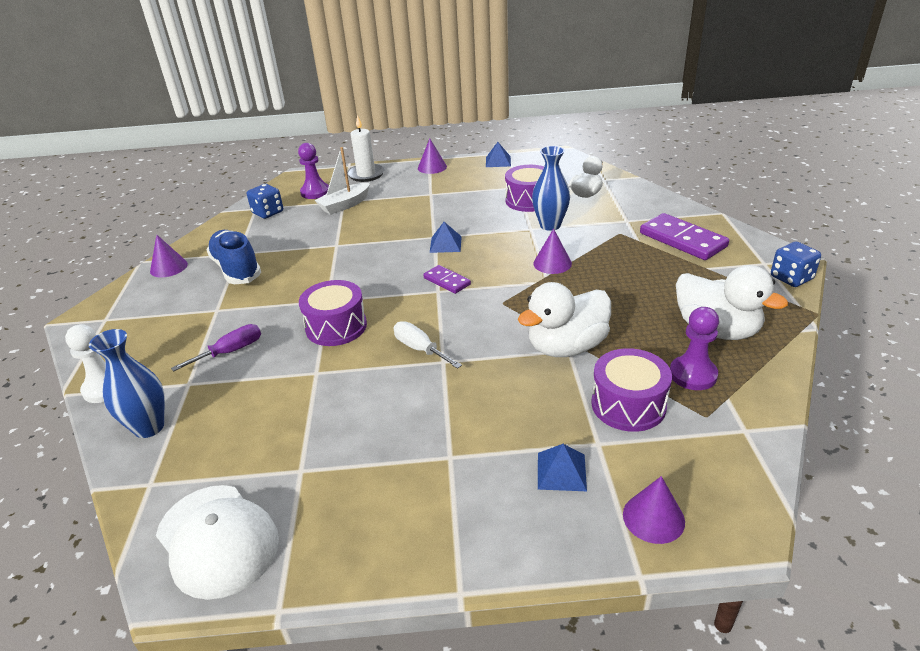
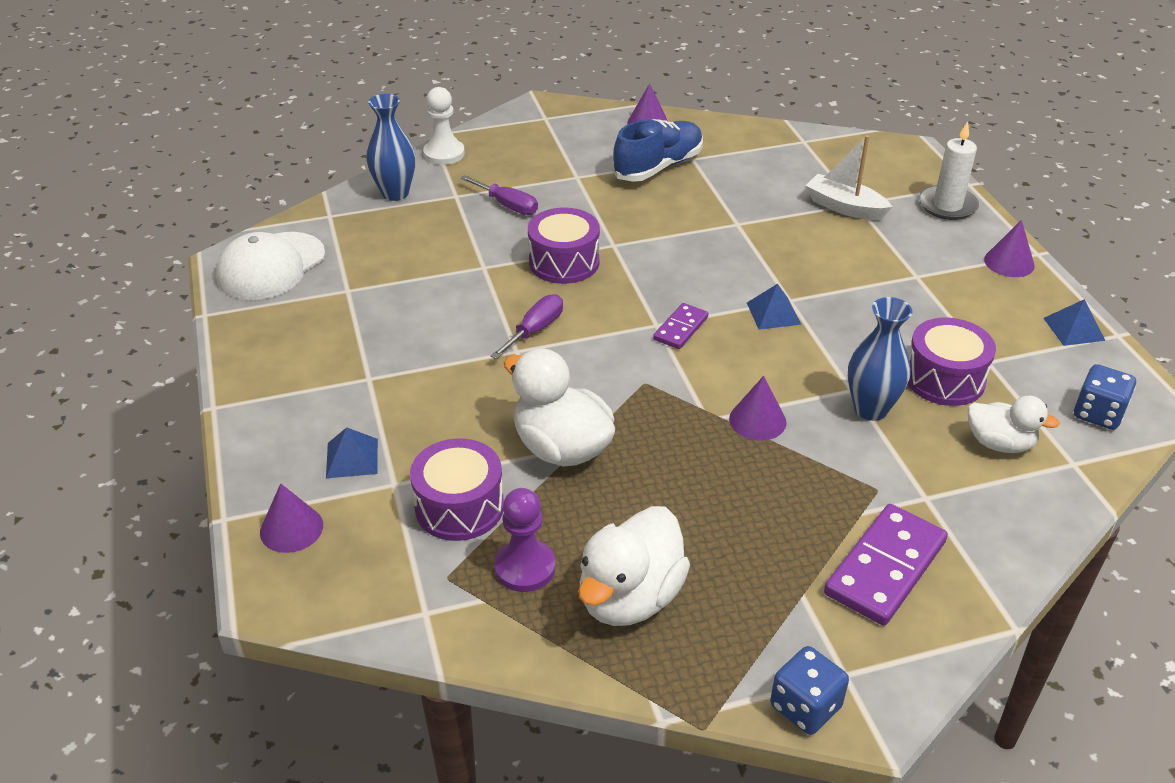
camera: 75 degrees right, 5 degrees up
blue dice [247,184,283,219] -> blue dice moved to [1074,364,1136,430]
purple pawn [298,143,329,199] -> none
white screwdriver [393,321,462,369] -> purple screwdriver [491,294,563,359]

